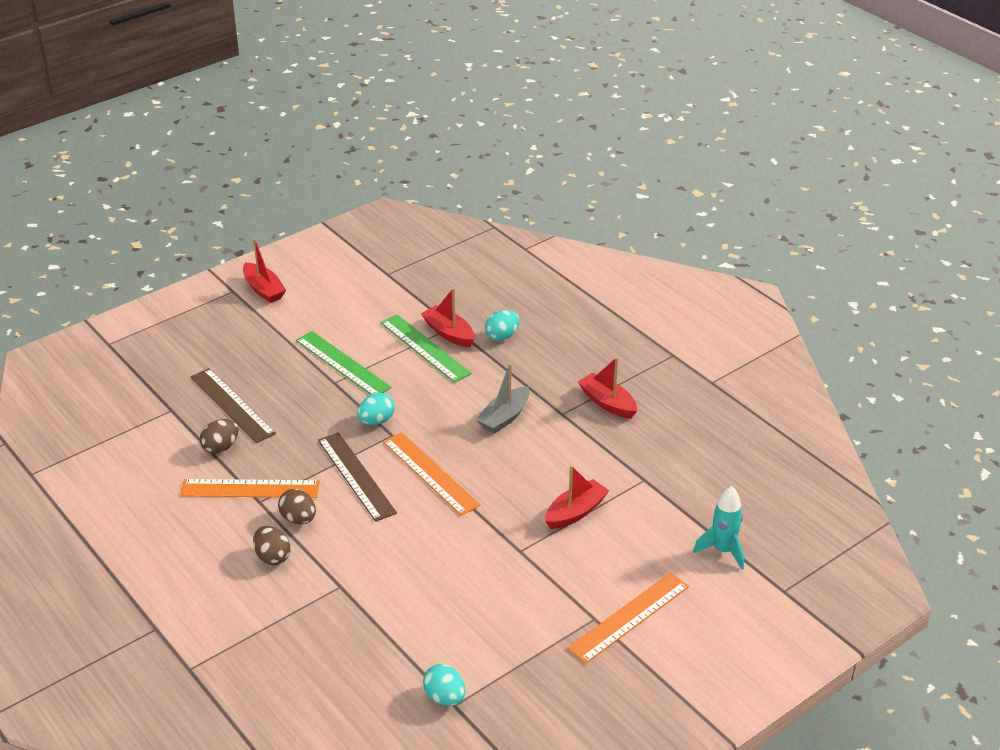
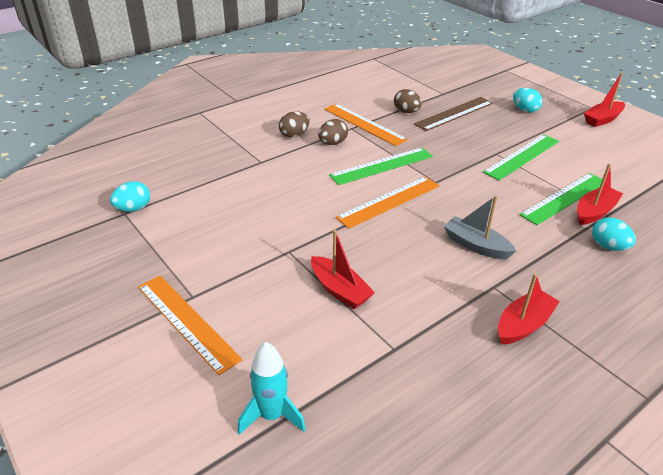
camera: 90 degrees right, 0 degrees up
orange ruler [180,479,320,498] -> orange ruler turned 45 degrees counterclockwise [324,103,408,146]
brown ruler [318,432,397,522] -> green ruler [329,147,433,185]
turquoise egg [357,393,395,425] -> turquoise egg moved to [513,88,543,113]

